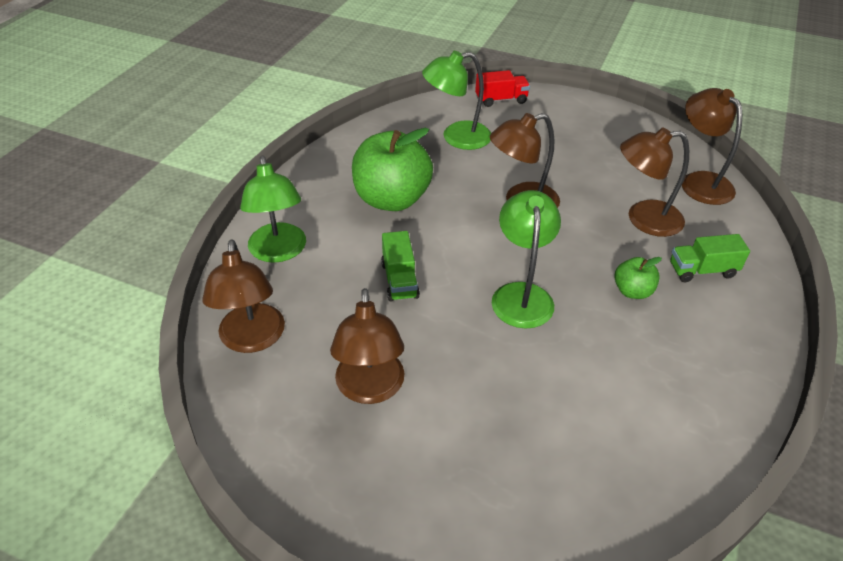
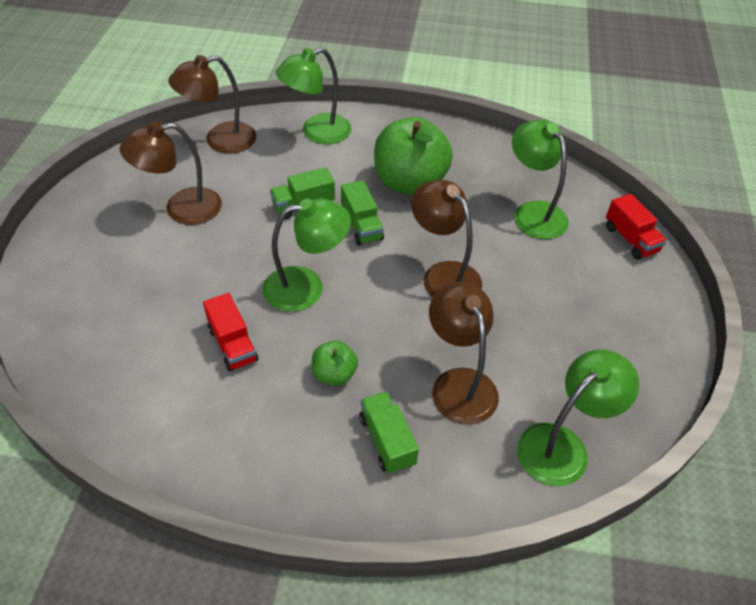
camera: 75 degrees right, 5 degrees up
brown lamp [682,88,742,205] -> green lamp [517,349,639,486]
none -> red truck [203,293,258,371]
none -> green truck [341,180,384,246]

